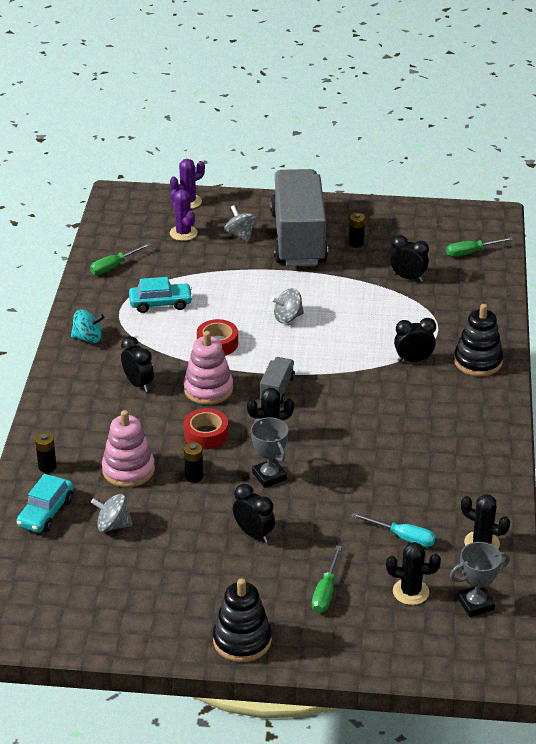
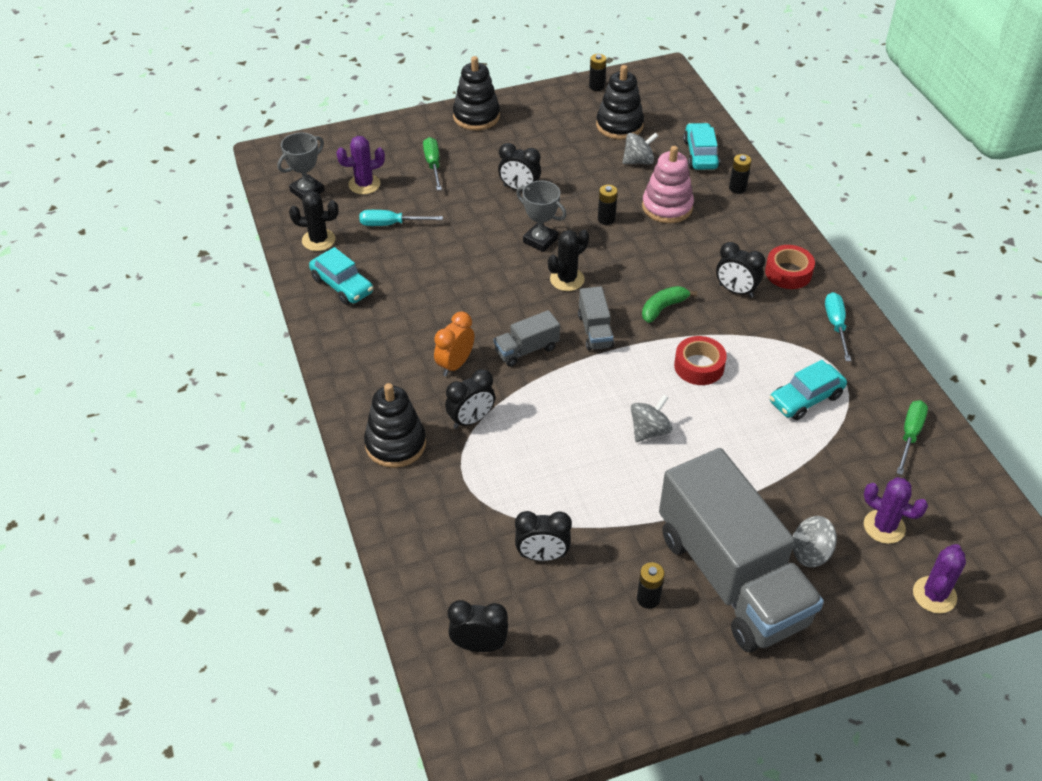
camera: 155 degrees right, 10 degrees up
turquoise spinning top [71,310,105,343] -> turquoise screwdriver [825,292,851,361]
pink stacking toy [184,331,233,405] -> green banana [642,286,697,323]
red tape [184,408,228,450] -> red tape moved to [765,245,815,289]
grey spinning top [224,205,256,242] -> grey spinning top turned 135 degrees clockwise [793,516,837,567]
black cactus [386,542,441,605] -> purple cactus [336,136,385,194]
green screwdriver [446,237,514,257] -> black clock [448,600,508,652]
none -> turquoise car [309,247,373,305]
none -> orange clock [434,311,474,376]
none -> grey truck [494,310,560,367]
none -> black battery [589,54,607,91]
none -> black stacking toy [596,65,644,140]

